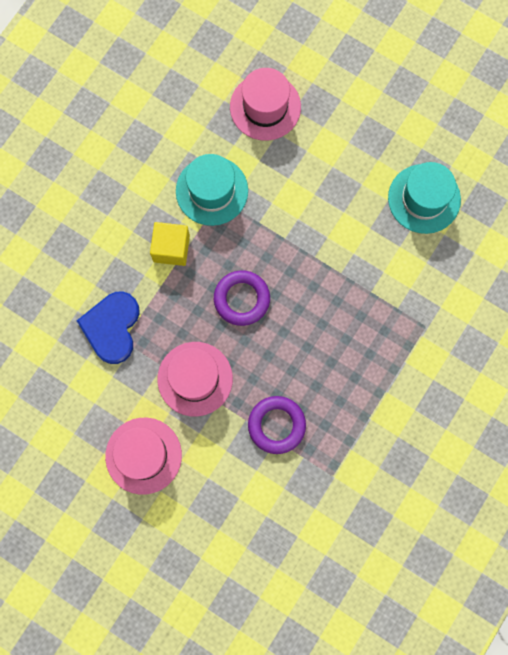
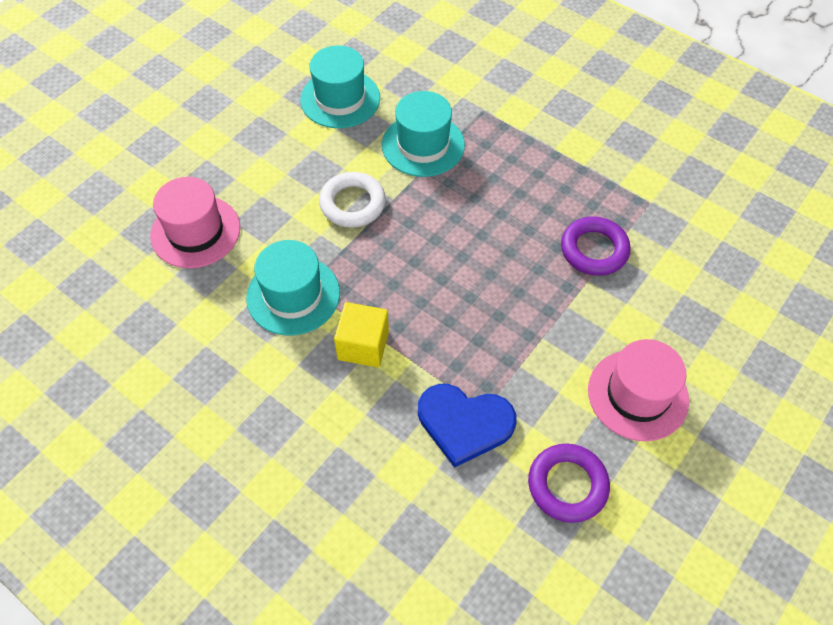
camera: 85 degrees left, 20 degrees down
pink hat [157,342,233,417] -> none
purple ring [214,270,270,326] -> purple ring moved to [528,443,610,523]
none -> white ring [319,172,386,228]
none -> turquoise hat [382,91,465,177]

